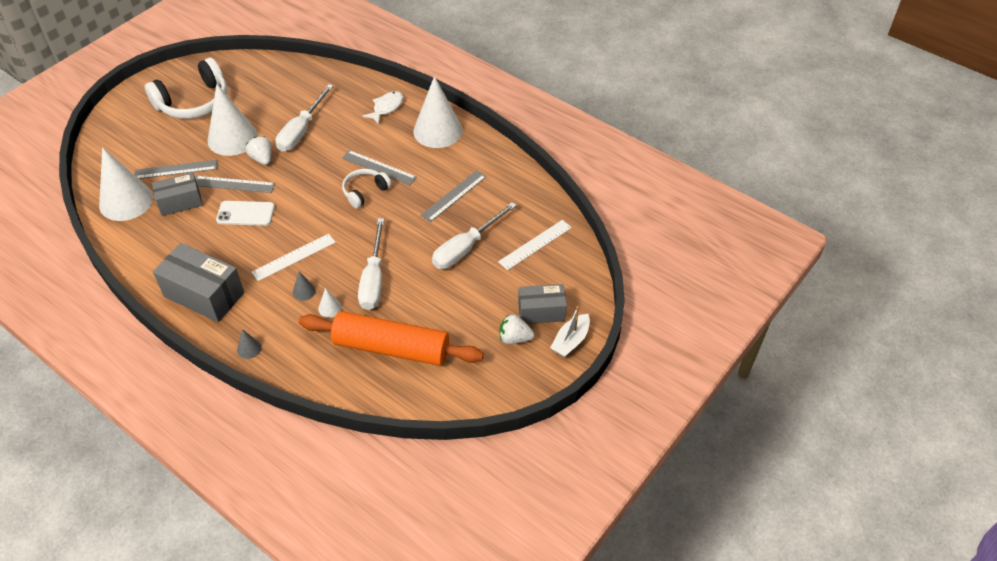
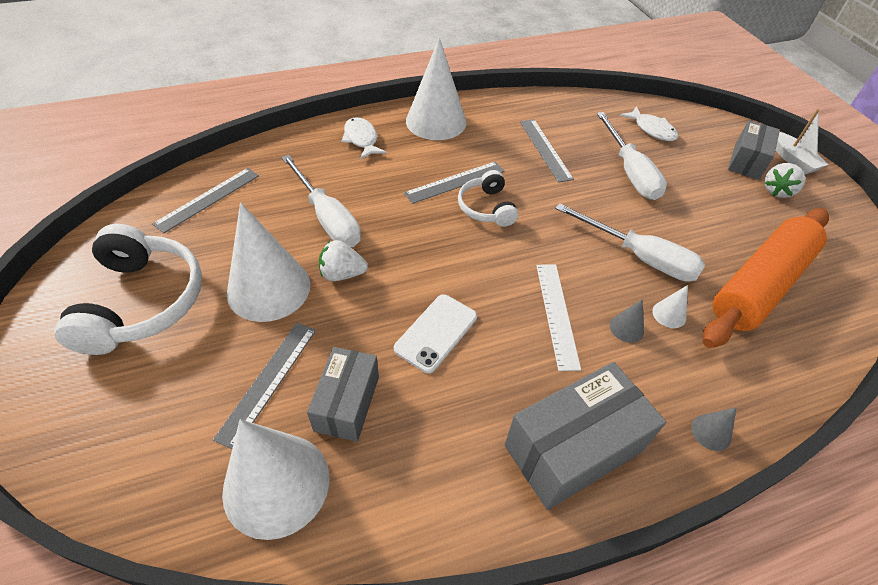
camera: 60 degrees left, 0 degrees up
grey ruler [195,176,275,193] -> grey ruler moved to [152,168,259,233]
white ruler [498,220,572,270] -> white fish [620,106,678,141]

